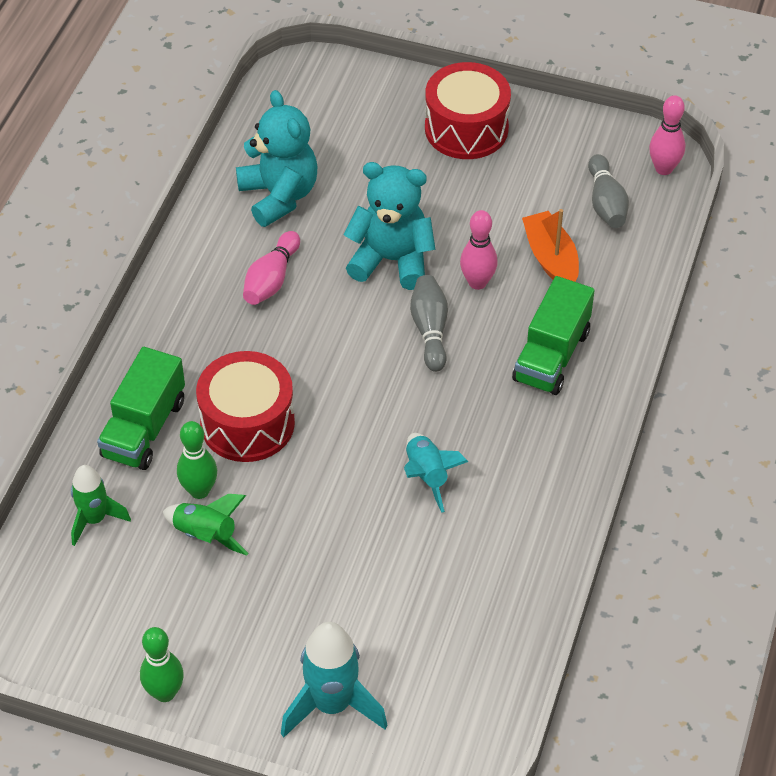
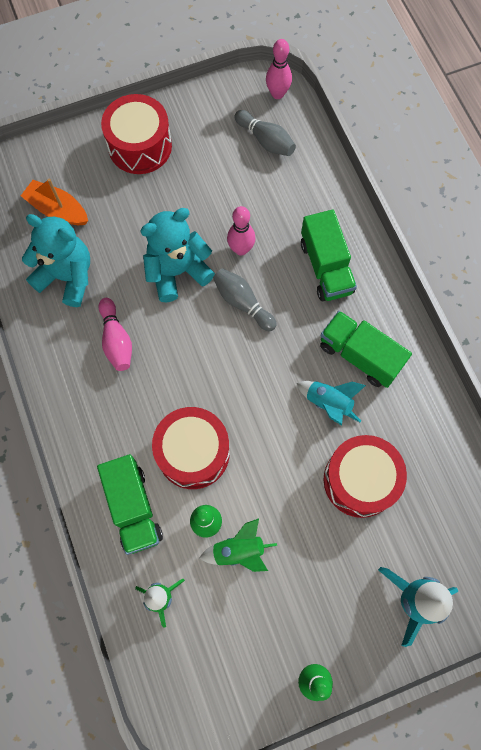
camera: 40 degrees left, 20 degrees up
orange boat [522,209,579,282] -> orange boat moved to [21,178,88,225]
none -> green truck [320,311,412,388]
none -> red drum [324,435,407,518]

